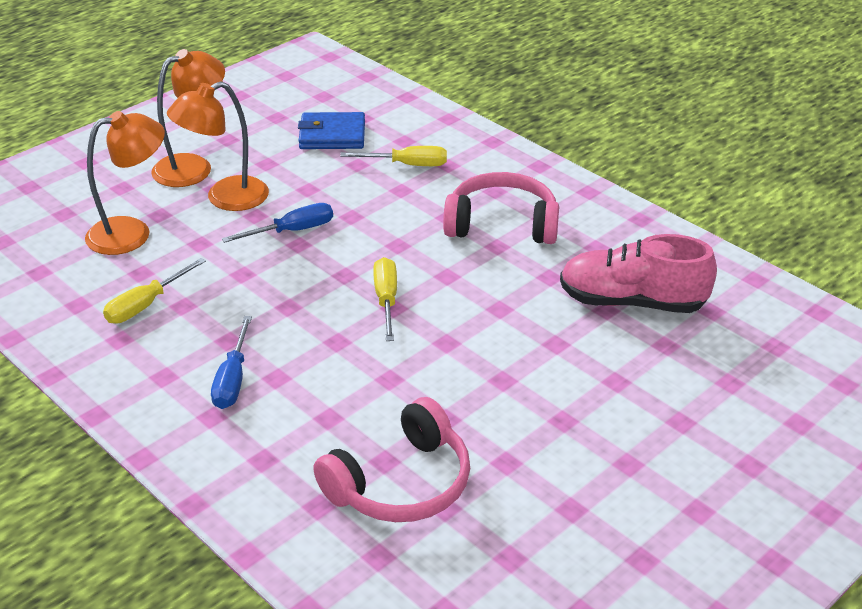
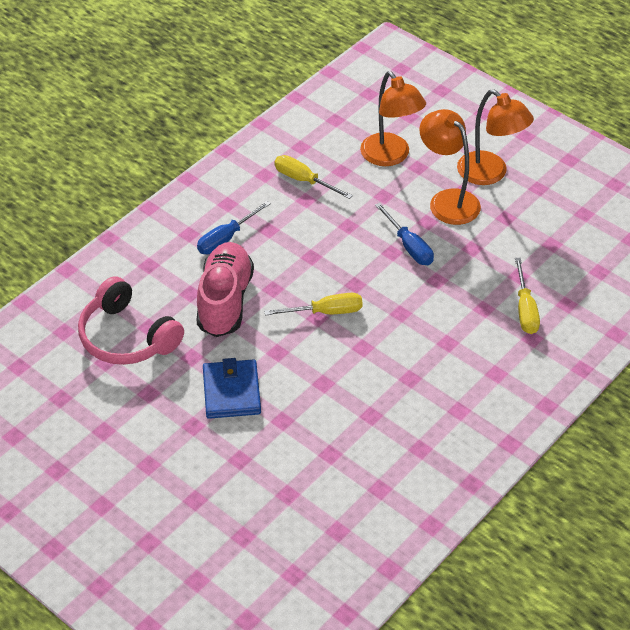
camera: 85 degrees right, 10 degrees up
blue screwdriver [211,316,252,409] -> blue screwdriver turned 45 degrees counterclockwise [197,201,271,254]
blue wallet [298,112,365,149] -> blue wallet moved to [203,358,261,419]
pink headphones [443,172,559,244] -> none
pink shoe [560,234,717,313] -> pink shoe moved to [196,242,254,337]

